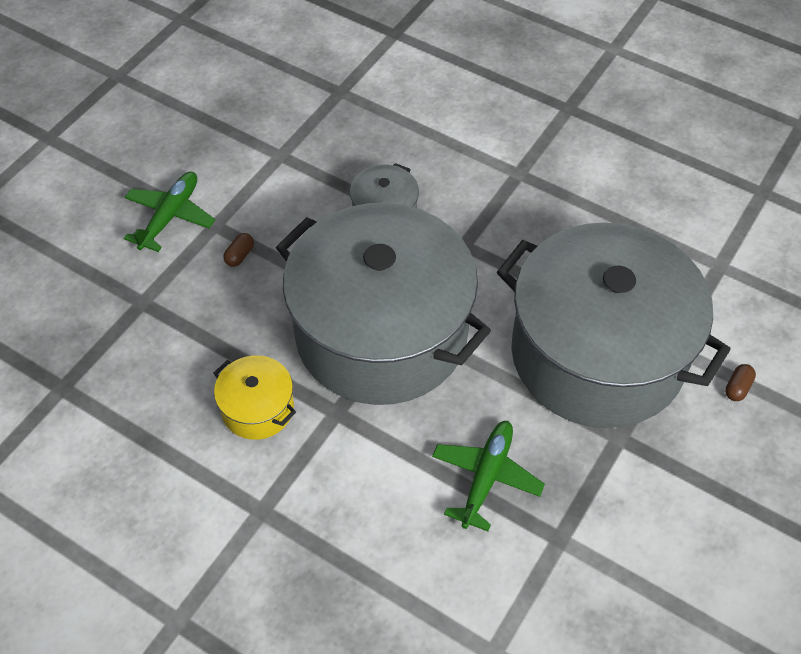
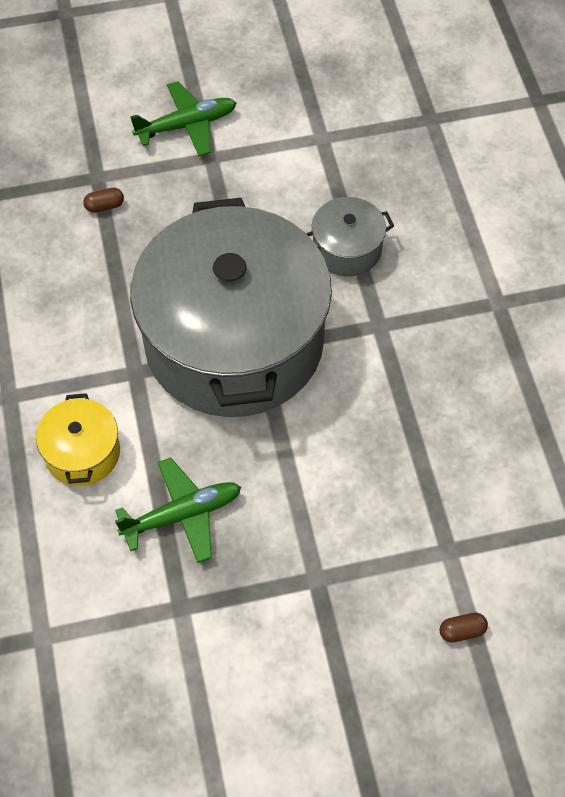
camera: 45 degrees right, 5 degrees up
yellow pot [214,356,296,440] -> yellow pot moved to [36,393,120,486]
brown capsule [223,233,254,267] -> brown capsule moved to [83,188,124,213]
grey pot [497,223,731,428] -> none

